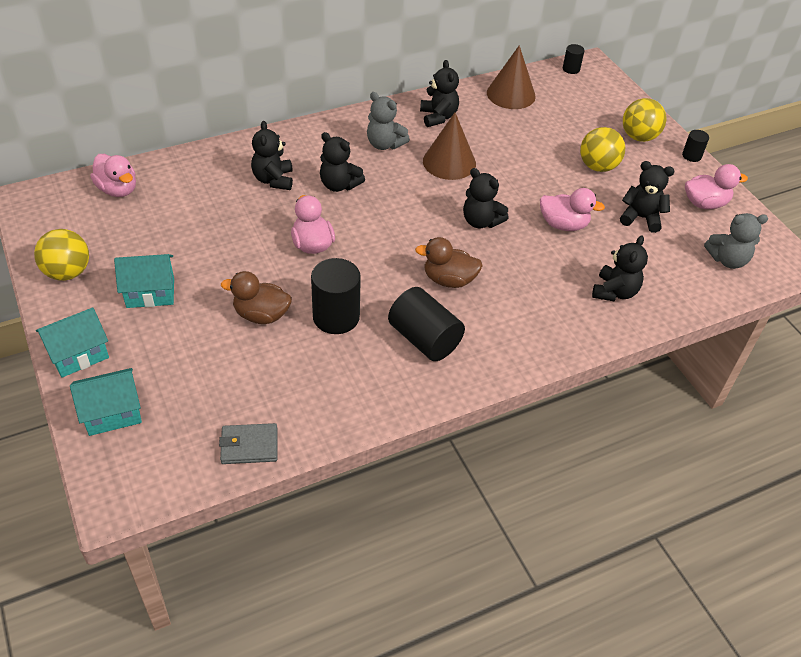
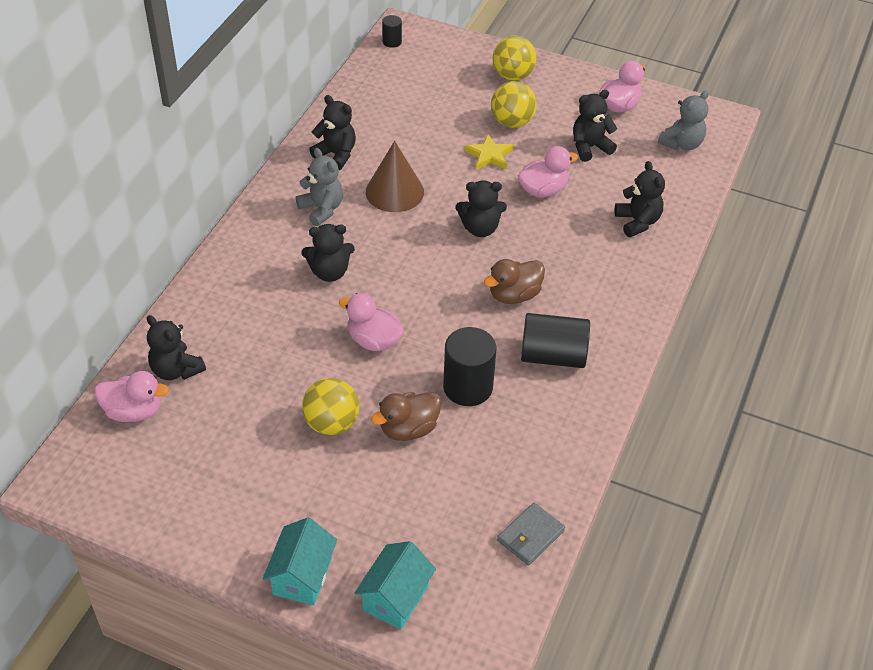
camera: 40 degrees left, 0 degrees up
yellow ball [34,229,89,281] -> yellow ball moved to [302,378,359,435]
turquoise house [114,254,174,308] -> none
black teddy bear [251,121,293,190] -> black teddy bear moved to [147,315,206,380]
grey teddy bear [367,92,410,150] -> grey teddy bear turned 120 degrees counterclockwise [296,148,343,226]
brown cone [487,45,536,109] -> none
black cylinder [682,130,709,162] -> none
none -> yellow star [465,134,514,170]

